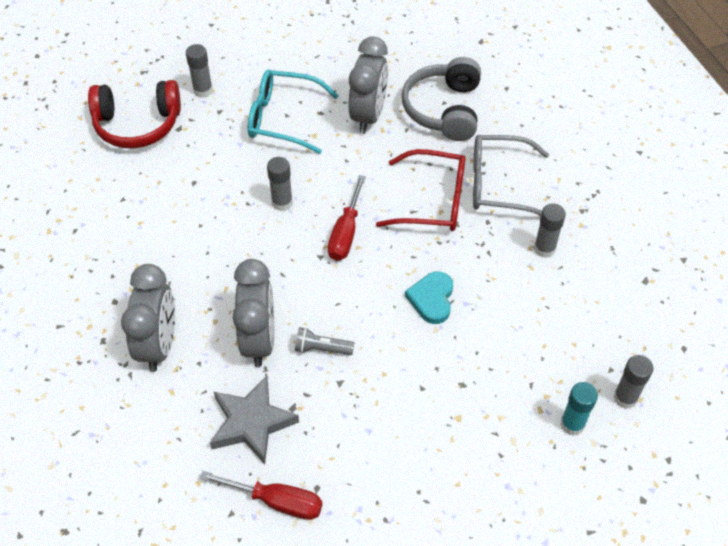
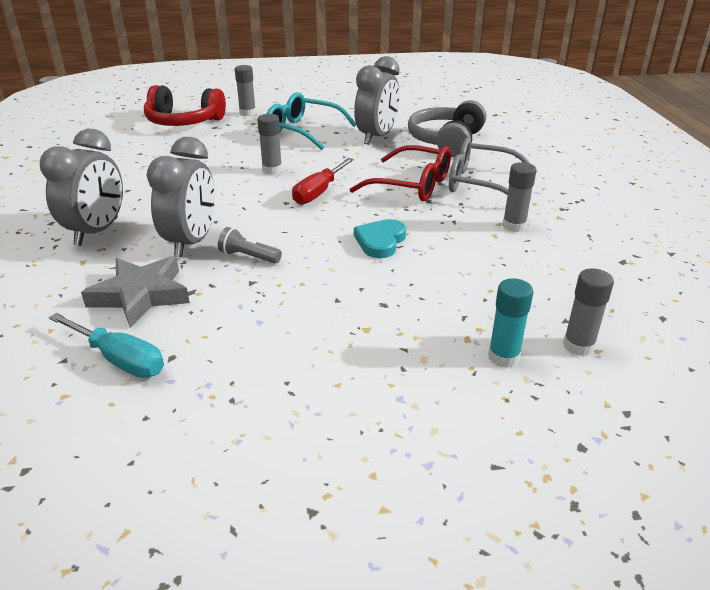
camera: 15 degrees right, 20 degrees down
red screwdriver [200,471,322,520] -> turquoise screwdriver [49,313,164,378]

